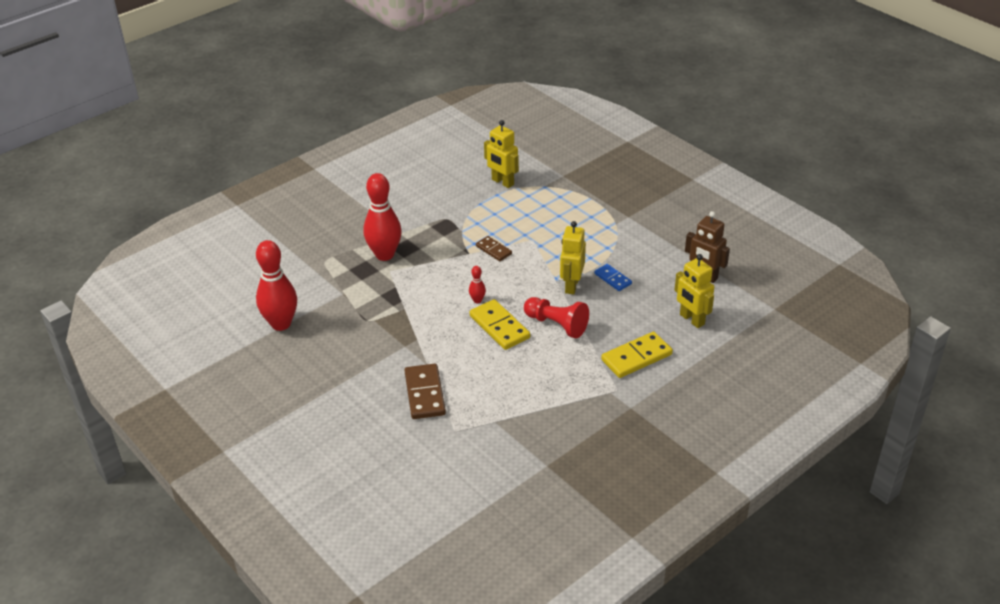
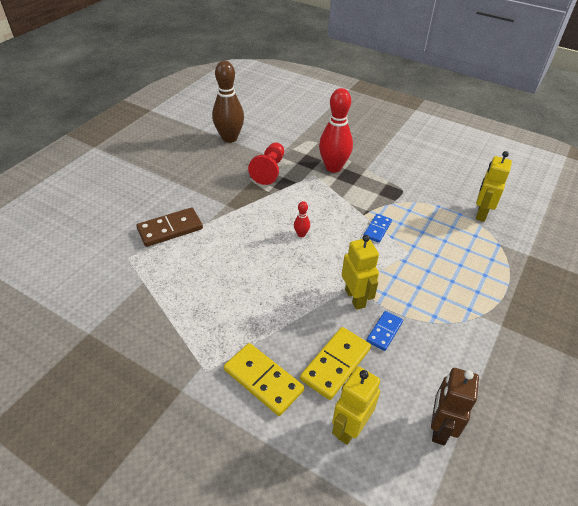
camera: 70 degrees right, 5 degrees up
red bowling pin [256,240,297,331] -> brown bowling pin [212,61,244,143]
yellow domino [470,299,530,350] -> yellow domino moved to [300,327,371,400]
brown domino [476,236,512,261] -> blue domino [363,214,392,243]
red pawn [524,297,589,338] -> red pawn moved to [248,142,284,185]
yellow robot [560,221,586,294] -> yellow robot turned 75 degrees clockwise [342,235,379,310]

